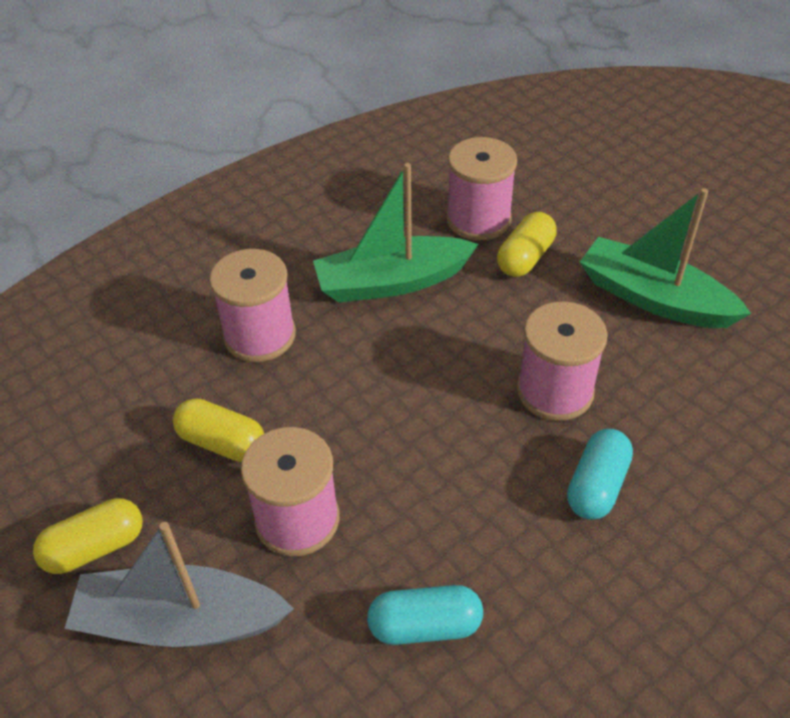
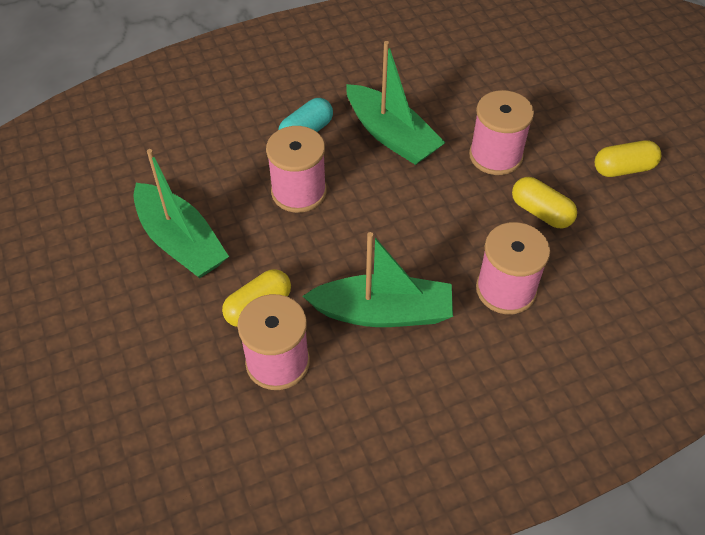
camera: 165 degrees left, 5 degrees up
grey boat [65,522,294,647] -> none
turquoise capsule [367,585,483,645] -> none
none -> green boat [346,41,445,165]

